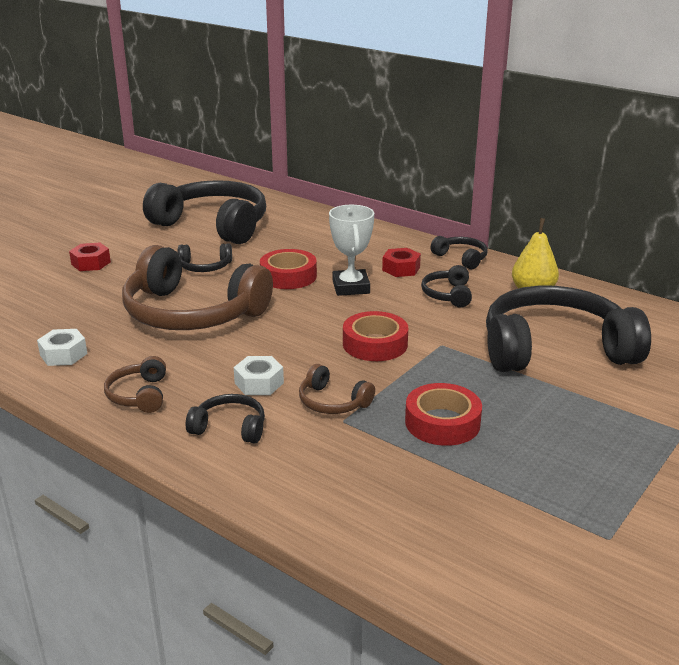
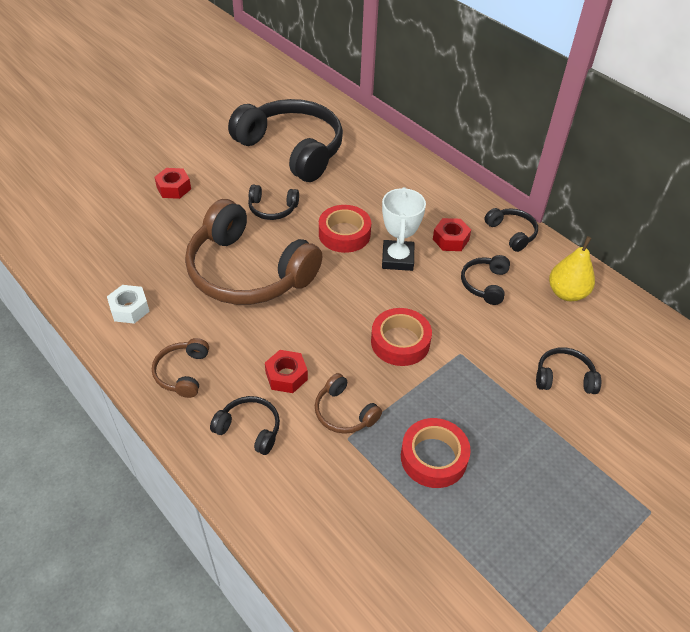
camera: 10 degrees right, 20 degrees up
white nut [234,356,284,395] -> red nut [265,350,308,393]
black headphones [486,286,651,372] -> black headphones [536,347,601,394], size x0.43

